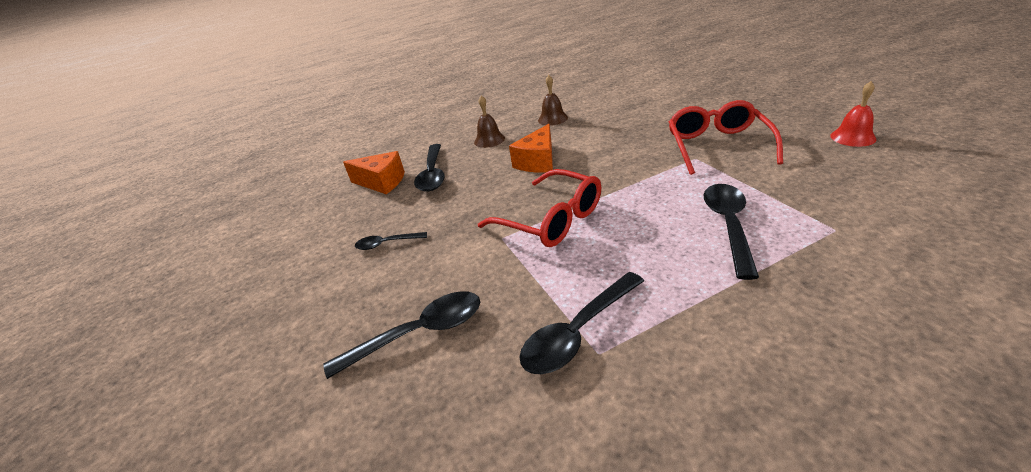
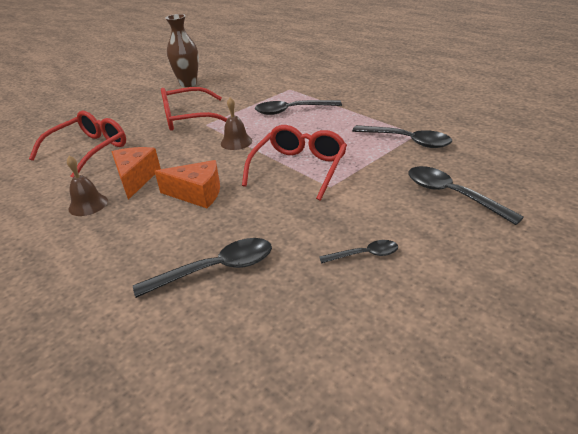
camera: 110 degrees left, 0 degrees up
orange cheese [343,151,405,194] -> orange cheese moved to [112,147,161,200]
black spoon [355,232,427,250] -> black spoon turned 75 degrees counterclockwise [319,240,398,263]
brown bell [474,95,505,148] -> brown bell moved to [221,98,252,150]
red bell [830,81,876,147] -> brown vase [165,14,199,87]
none -> red glasses [29,111,126,178]

